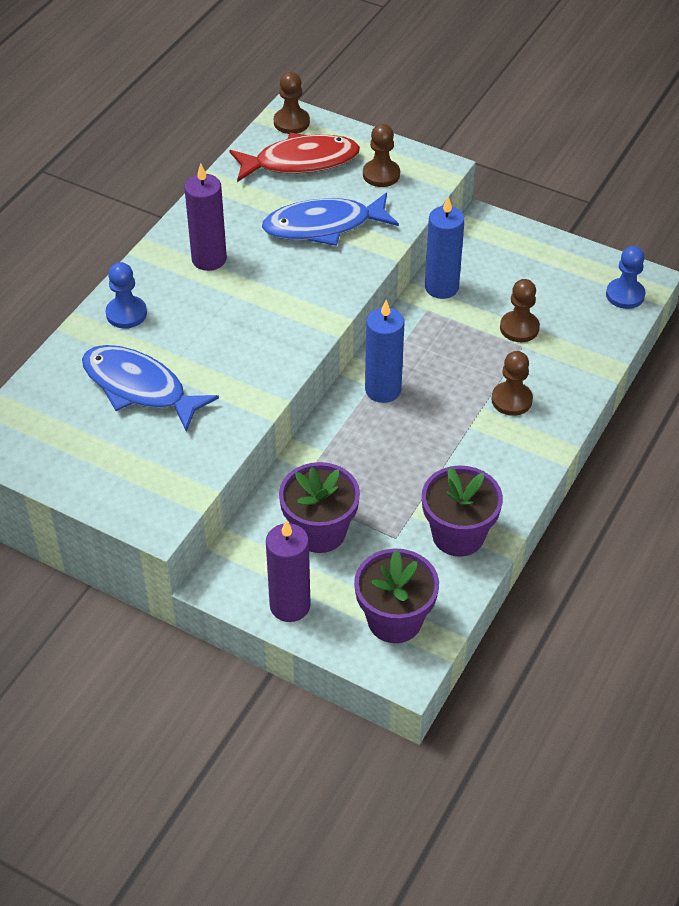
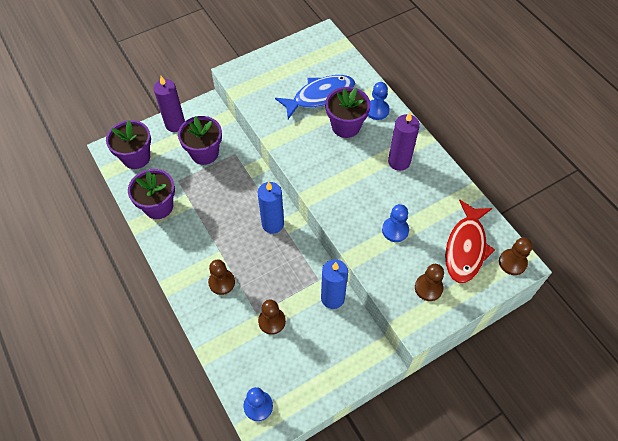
camera: 120 degrees right, 10 degrees up
blue fish [262,192,399,246] -> blue pawn [382,204,409,242]
none -> purple flower pot [325,87,371,138]

